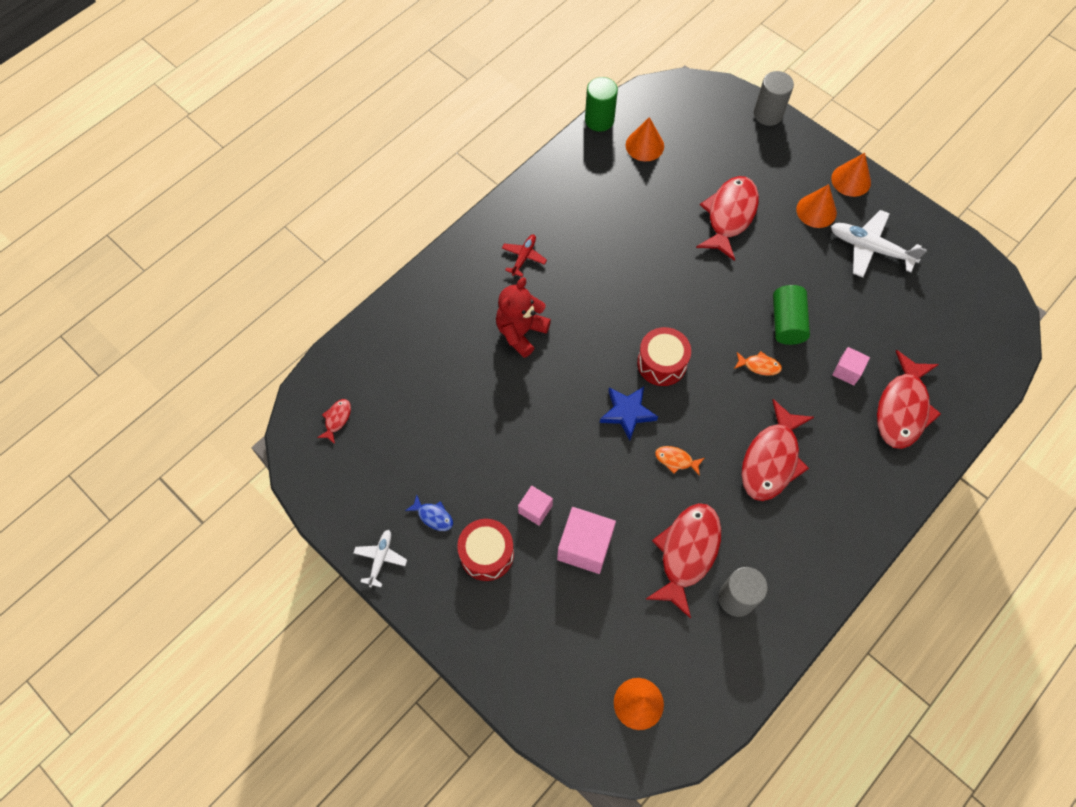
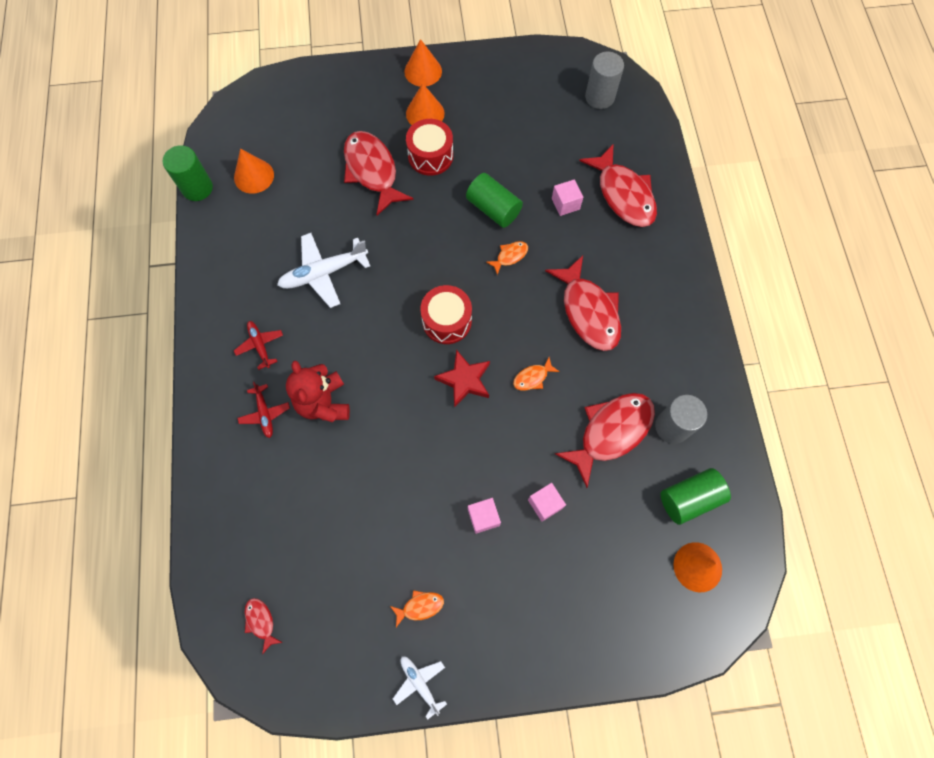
camera: 50 degrees left, 5 degrees up
blue fish [405,494,453,531] -> orange fish [390,590,444,627]
red drum [457,519,514,581] -> red drum moved to [406,119,453,176]
pink cube [557,507,616,574] -> pink cube [528,483,566,522], size x0.57
blue star [600,387,658,440] -> red star [434,350,490,408]
red fish [646,503,721,619] -> red fish turned 75 degrees clockwise [555,393,655,488]
grey cylinder [754,71,794,126] -> grey cylinder moved to [585,52,624,109]
white plane [831,210,927,277] -> white plane moved to [277,233,370,308]
none -> red plane [238,382,290,438]
none -> green cylinder [661,468,731,525]

